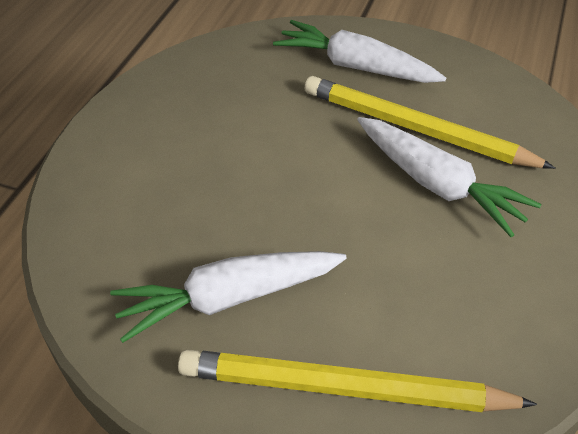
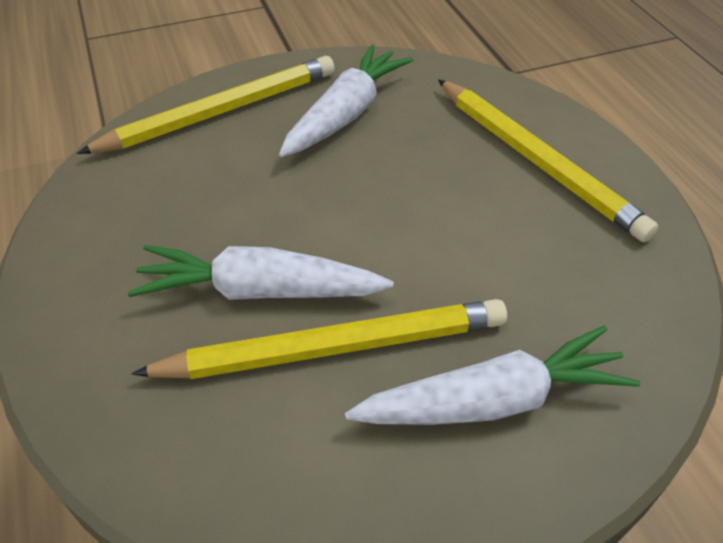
camera: 140 degrees right, 0 degrees up
none -> yellow pencil [438,79,659,242]

